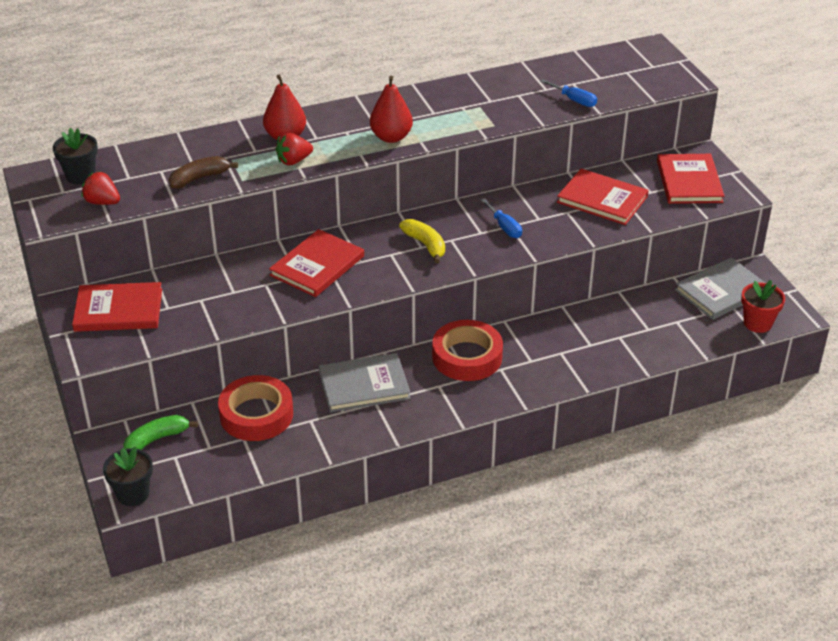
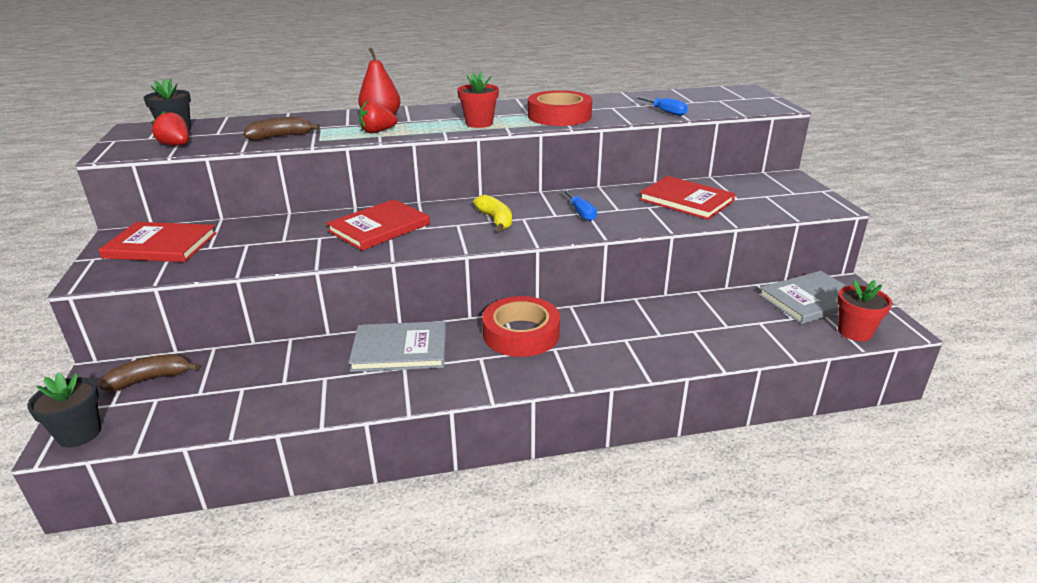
camera: 10 degrees right, 10 degrees down
green banana [123,415,198,450] -> brown banana [100,354,199,391]
red tape [218,375,293,441] -> red tape moved to [528,90,592,126]
red pear [370,76,413,143] -> red flower pot [457,72,499,128]
red book [657,154,724,204] -> none

